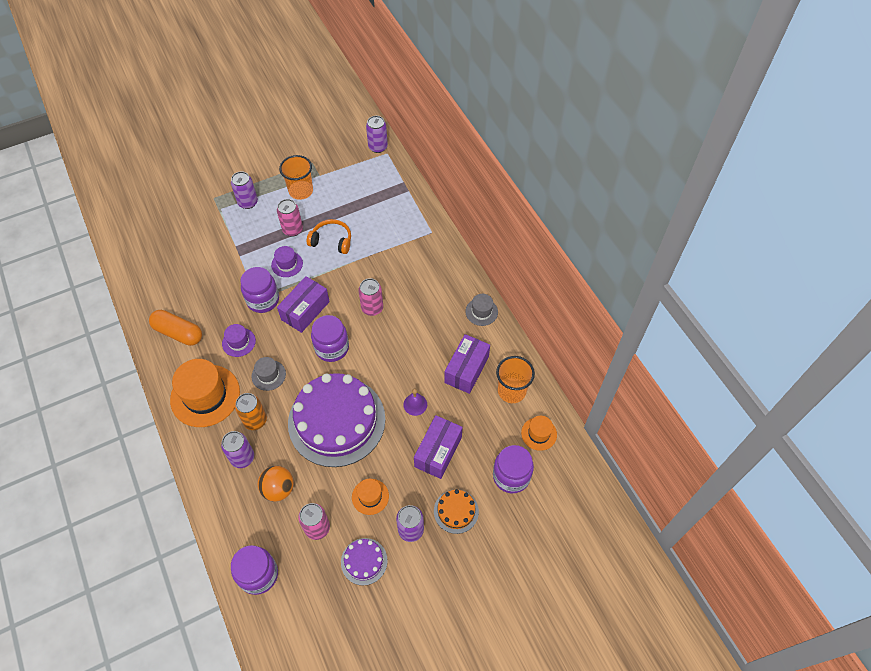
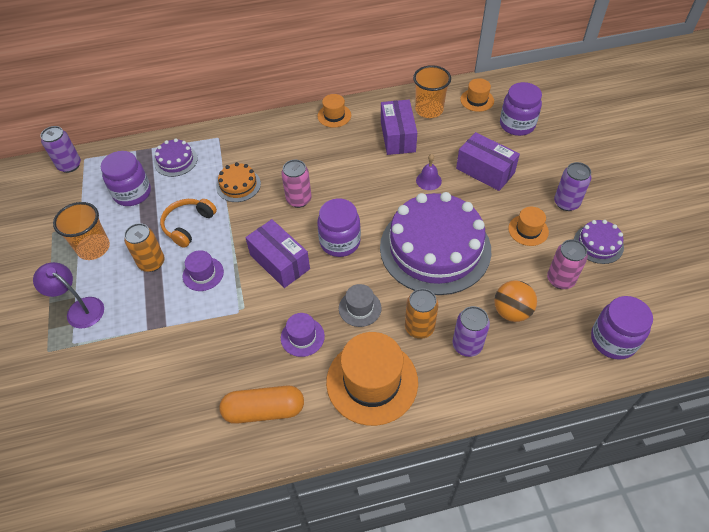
camera: 75 degrees left, 5 degrees down
orange capsule [149,310,202,346] -> orange capsule turned 45 degrees clockwise [219,386,304,424]
purple can [231,171,258,209] -> purple lamp [33,262,104,329]
purple jar [240,267,279,313] -> purple jar moved to [101,151,151,206]
pink can [277,199,303,237] -> orange can [124,223,165,272]
orange cake [434,489,479,534] -> orange cake moved to [216,162,261,202]
purple box [444,334,490,394] -> purple box turned 45 degrees clockwise [381,100,417,155]
grey hat [465,294,498,326] -> orange hat [317,94,351,128]
none -> purple cake [154,138,198,177]

